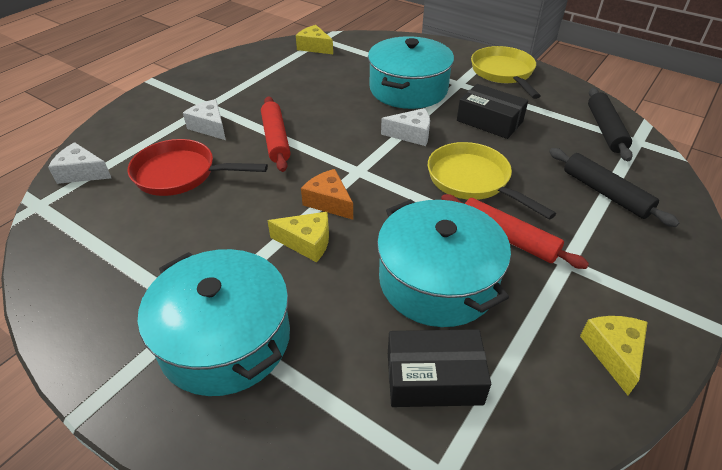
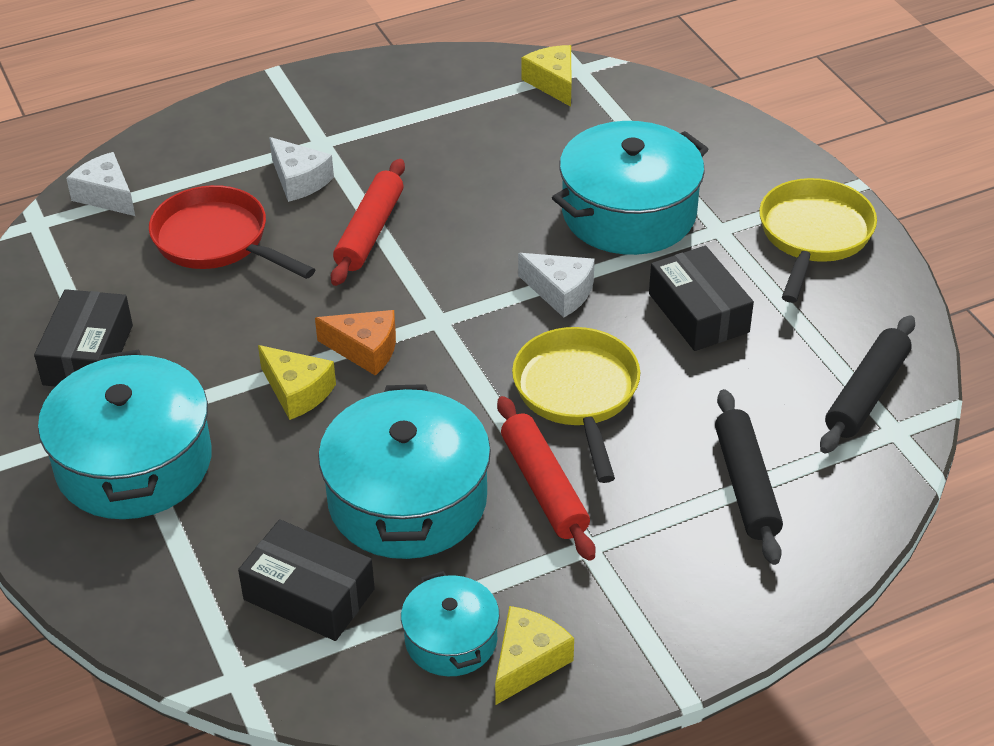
camera: 30 degrees right, 0 degrees up
white cheese [183,99,226,140] -> white cheese turned 150 degrees clockwise [269,137,334,202]
orange cheese [301,169,353,220] -> orange cheese turned 120 degrees clockwise [315,310,396,376]
none -> black box [34,289,133,387]
none -> turquoise pot [401,571,500,676]

